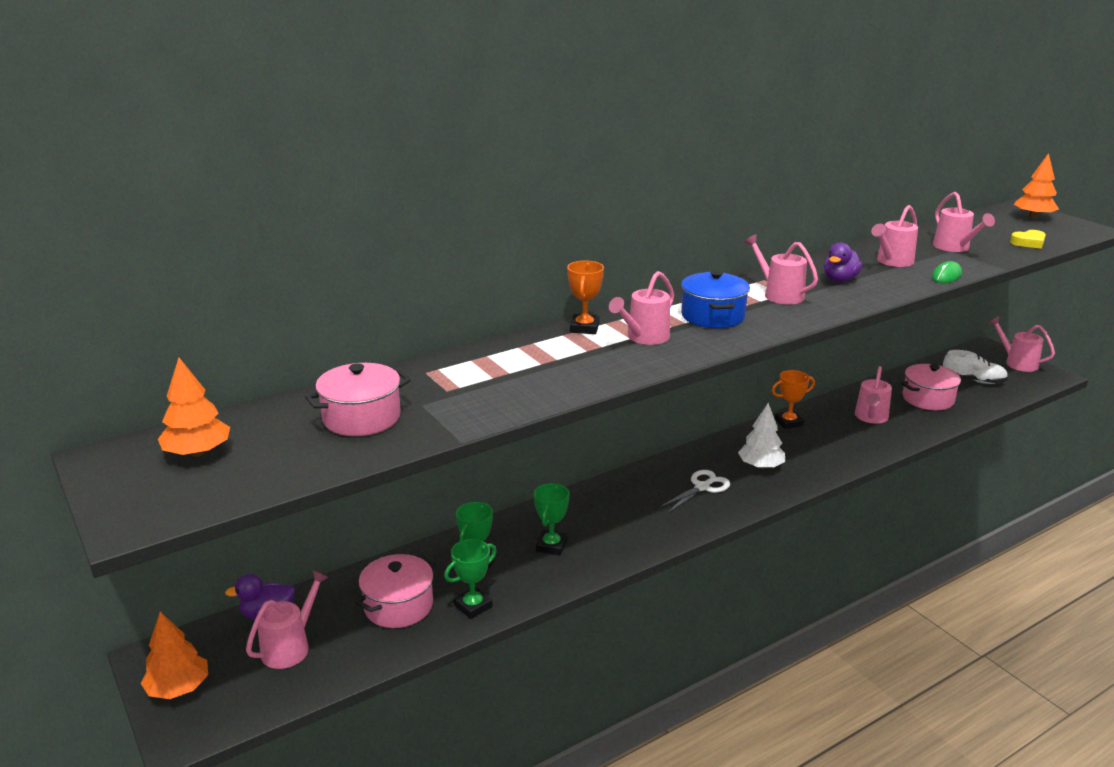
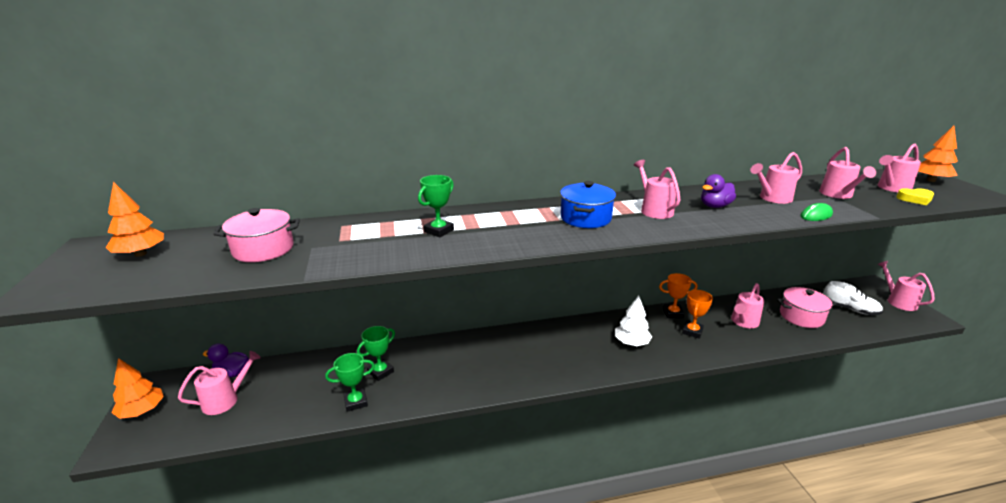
camera: 20 degrees right, 0 degrees up
pink pot [355,554,435,628] -> none
green trophy [534,483,569,555] -> green trophy moved to [418,175,454,237]
orange trophy [567,261,604,334] -> orange trophy moved to [682,290,713,339]
pink watering can [609,271,674,345] -> pink watering can moved to [878,144,921,192]
white scissors [660,470,730,513] -> none

